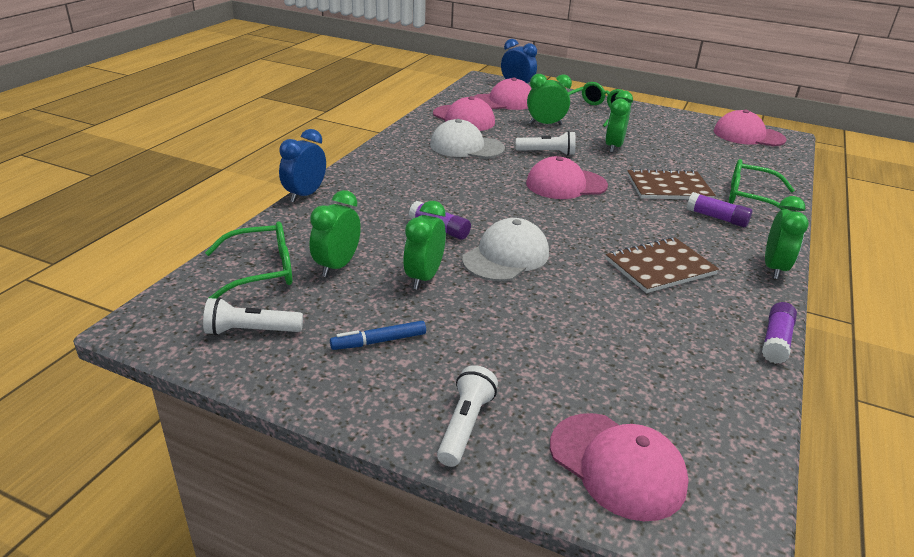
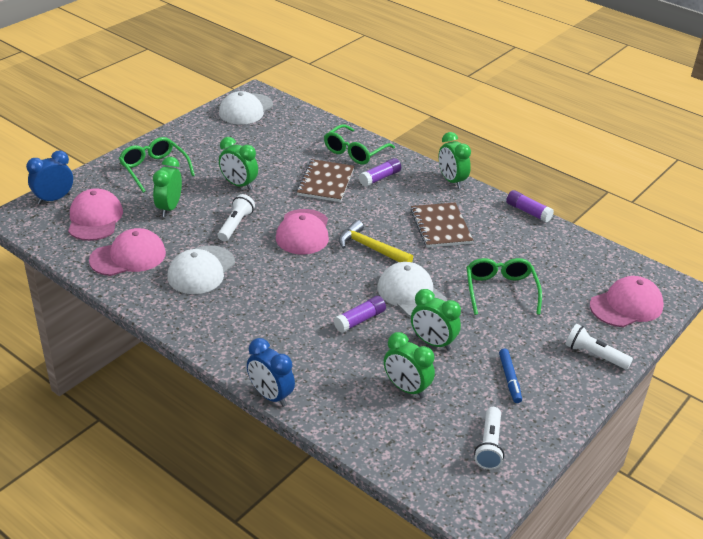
camera: 75 degrees left, 5 degrees up
green glasses [205,221,292,299] -> green glasses moved to [466,258,542,315]
pink cap [714,110,787,146] -> white cap [219,91,273,124]
green clock [765,196,809,279] -> green clock turned 150 degrees counterclockwise [438,132,471,189]
none -> yellow hammer [339,220,413,262]

